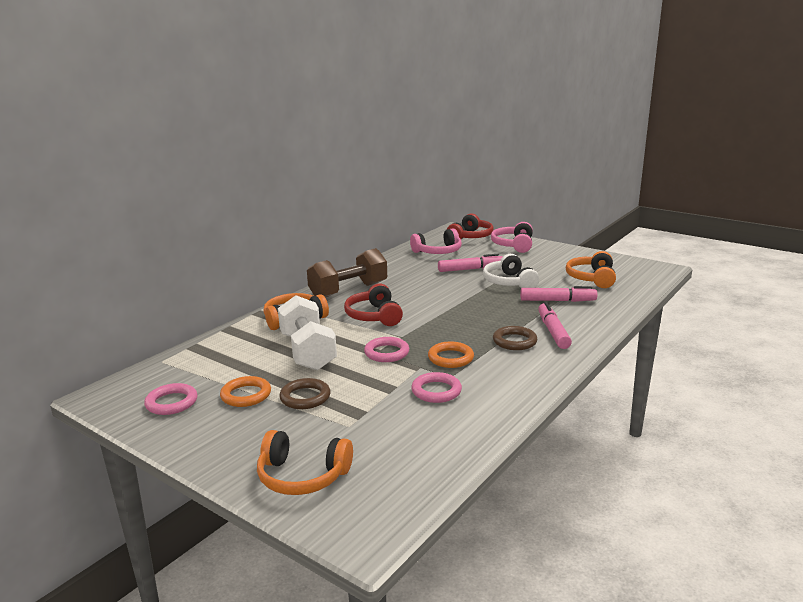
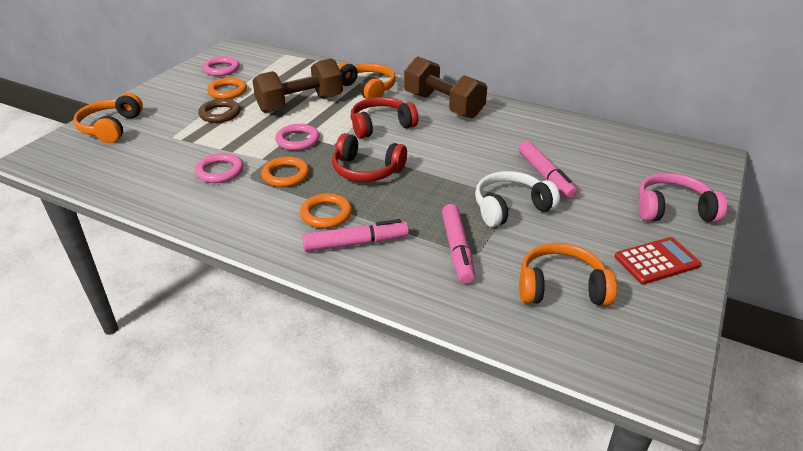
camera: 80 degrees right, 15 degrees up
white dumbbell [278,295,337,371] -> brown dumbbell [252,58,343,113]
pink headphones [410,228,462,254] -> none
red headphones [447,213,493,239] -> red headphones moved to [332,133,407,182]
brown ring [493,326,537,350] -> orange ring [300,193,352,229]
none -> red calculator [615,237,701,284]

